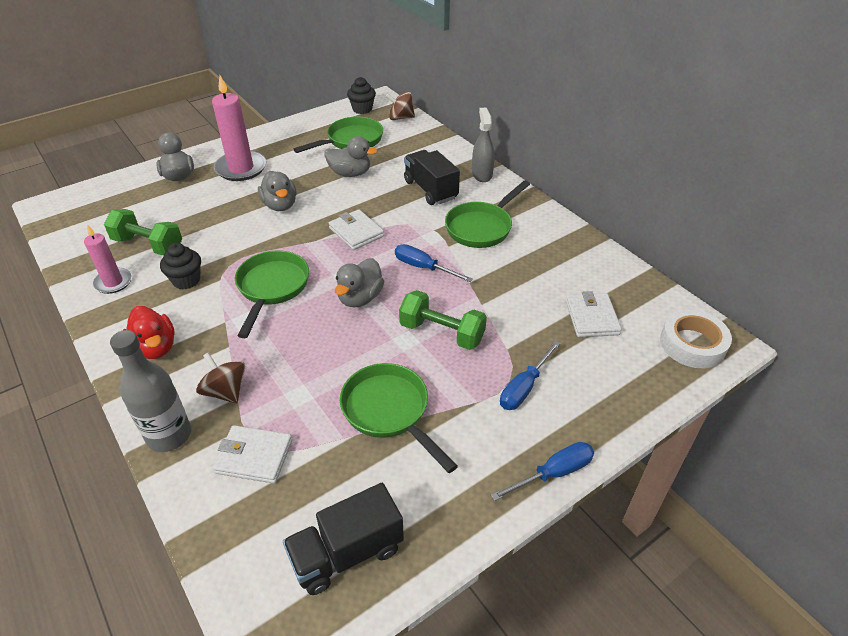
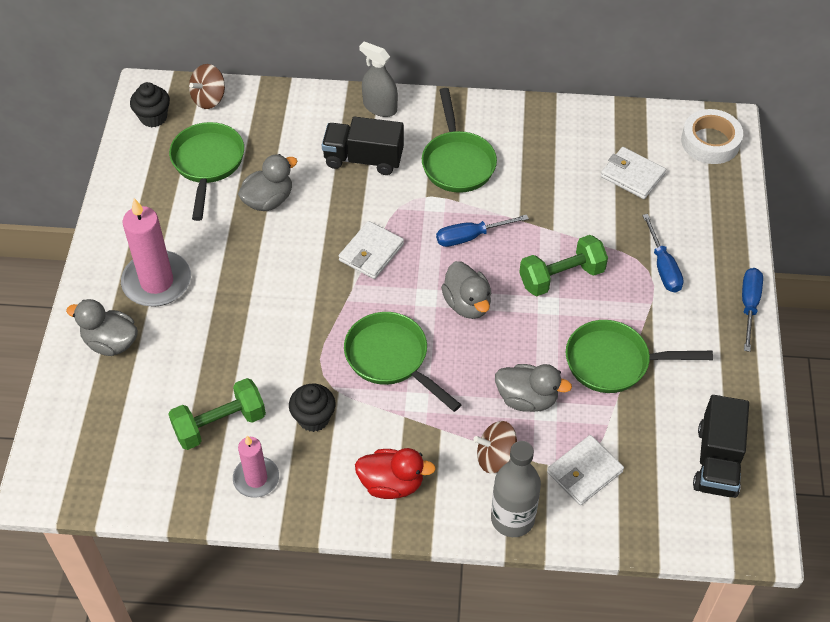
camera: 50 degrees left, 10 degrees up
grey duck [258,171,296,211] -> grey duck moved to [495,364,572,412]
white wallet [329,209,384,250] -> white wallet turned 60 degrees counterclockwise [339,221,404,279]

